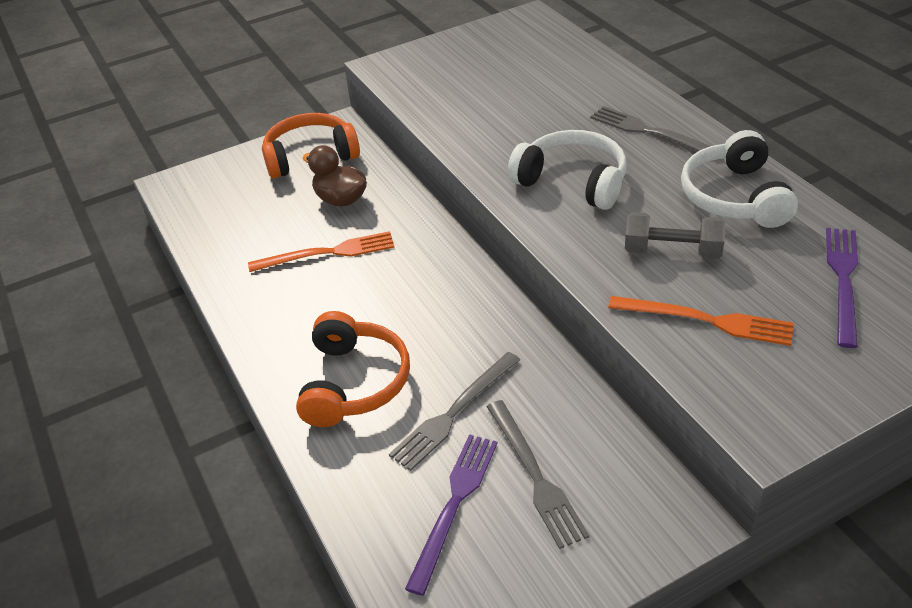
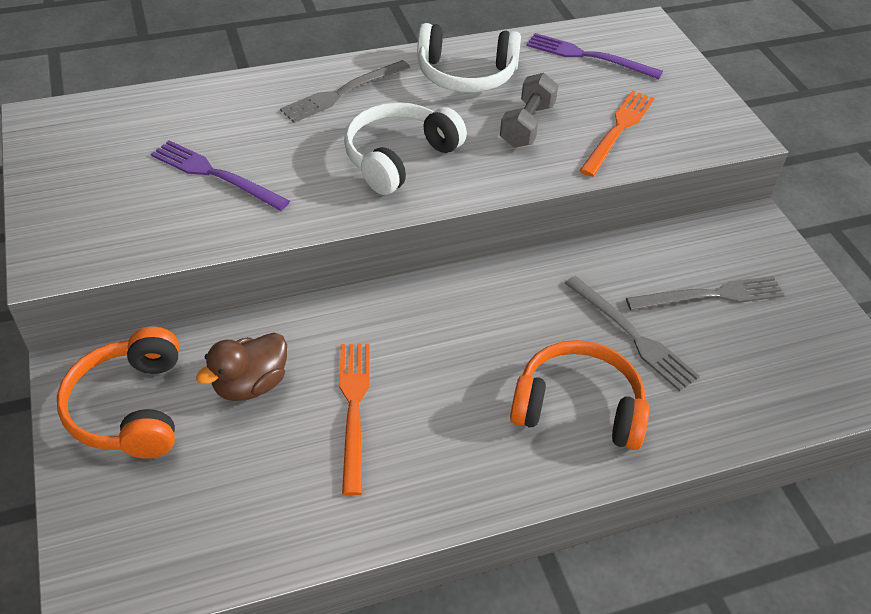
camera: 85 degrees left, 5 degrees up
purple fork [405,434,498,596] -> purple fork moved to [151,140,290,211]

